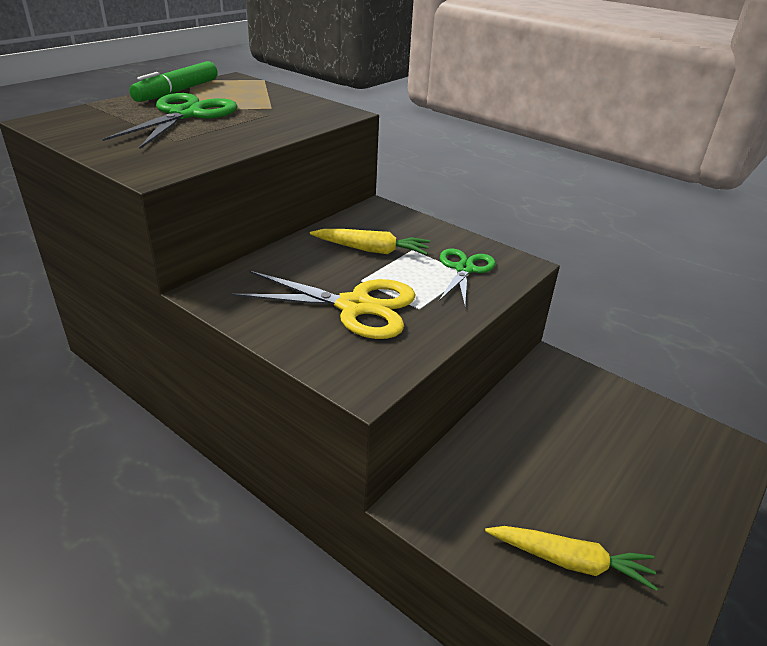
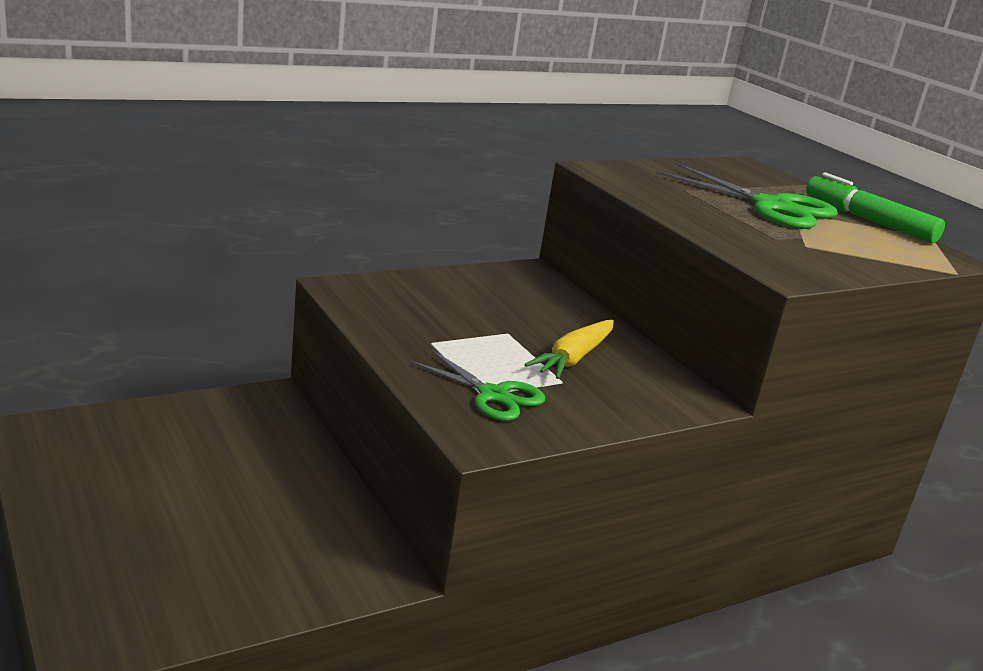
camera: 110 degrees right, 10 degrees down
yellow scissors [232,271,416,339] -> none
yellow carrot [485,526,658,591] -> none

